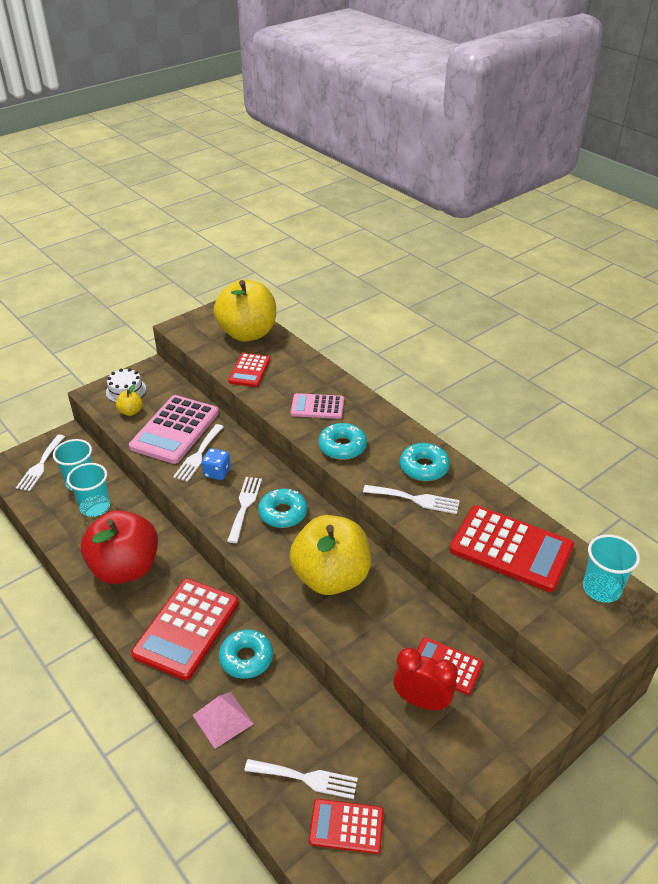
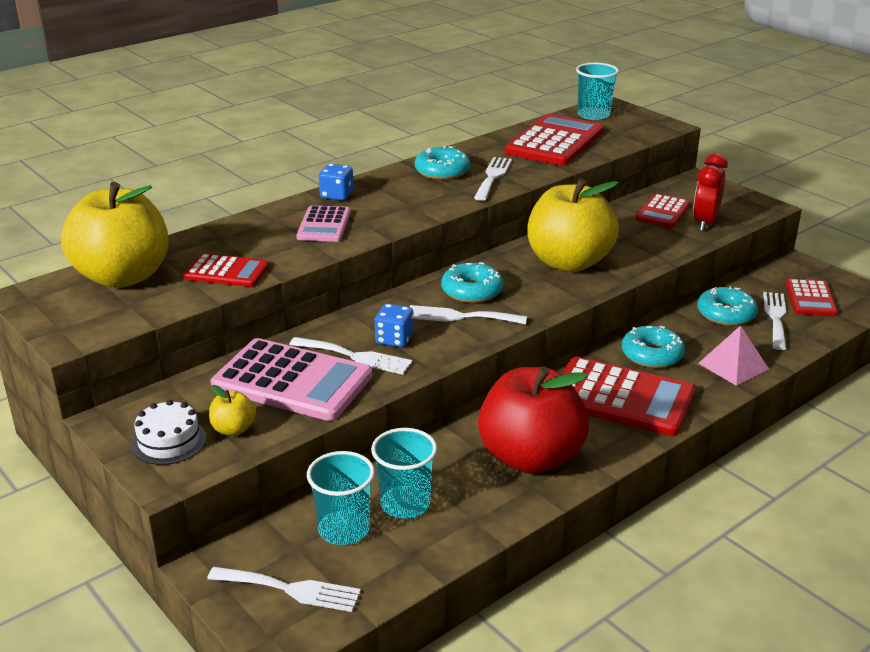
camera: 90 degrees left, 10 degrees down
turquoise donut [319,423,367,460] -> turquoise donut moved to [697,286,758,326]
none -> blue dice [319,164,354,200]

